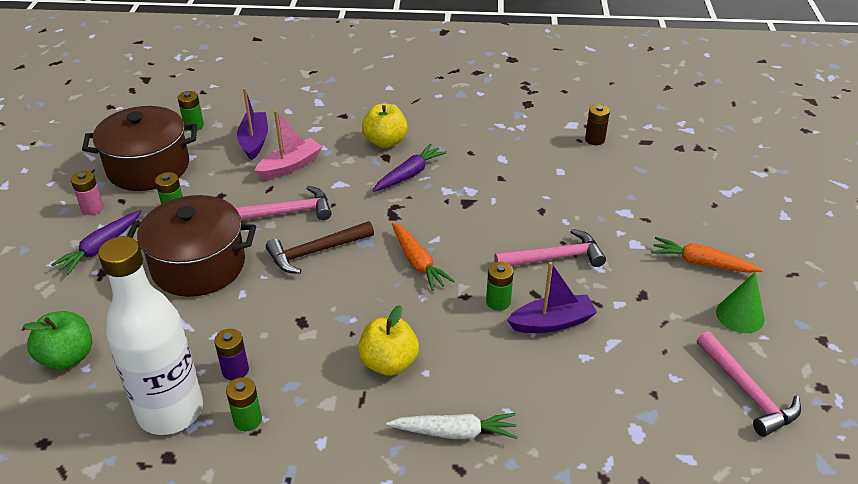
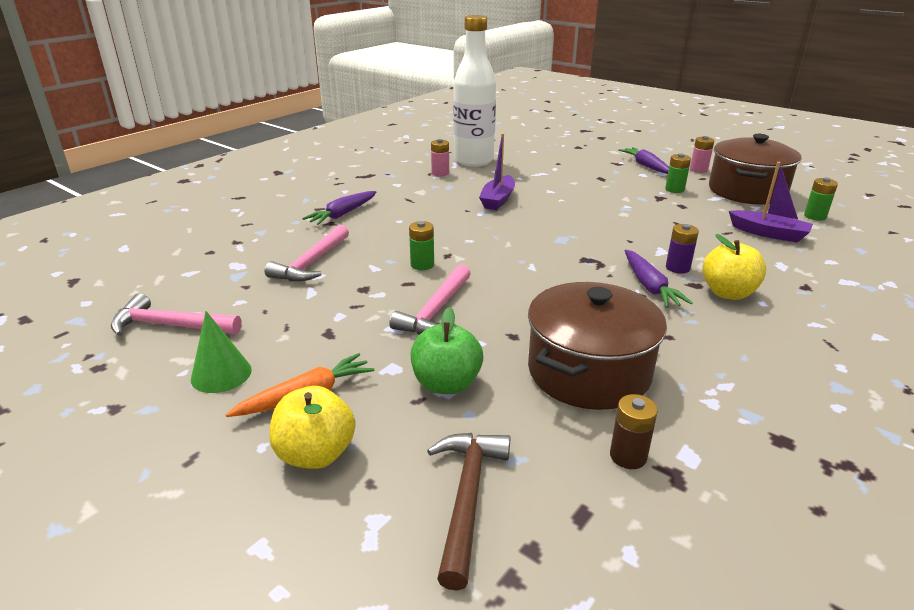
camera: 125 degrees right, 10 degrees down
green apple [23,311,92,370] -> green apple moved to [411,307,483,394]
brown pot [127,195,256,297] -> brown pot moved to [528,282,667,410]
purple battery [214,329,249,381] -> purple battery moved to [666,224,699,274]
green battery [226,377,262,431] -> pink battery [431,139,449,176]
pink hammer [235,186,332,221] -> pink hammer moved to [265,225,349,282]
pink boat [255,110,322,179] -> none
brown hammer [266,221,374,274] -> brown hammer moved to [427,433,510,591]
yellow apple [358,305,419,376] -> yellow apple moved to [269,386,356,469]
white carrot [386,413,517,439] -> purple carrot [302,191,376,225]
orange carrot [391,222,455,291] -> none
purple boat [507,262,597,333] -> purple boat moved to [479,133,515,210]

